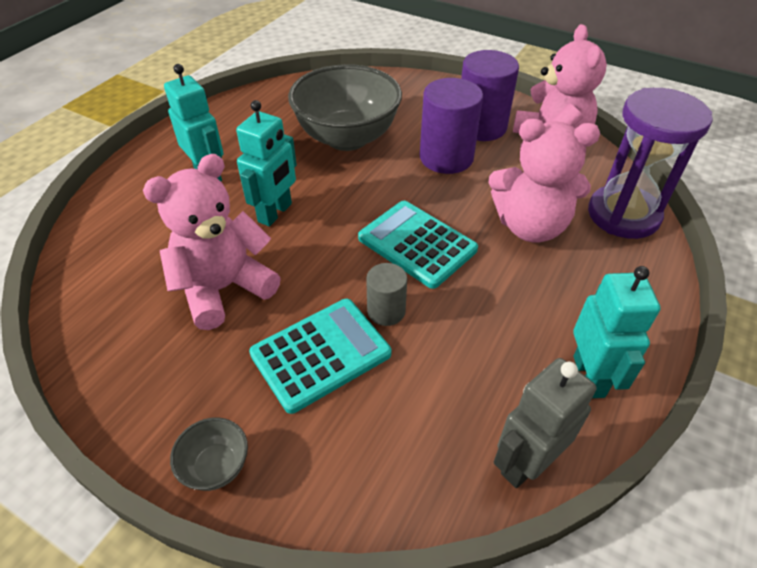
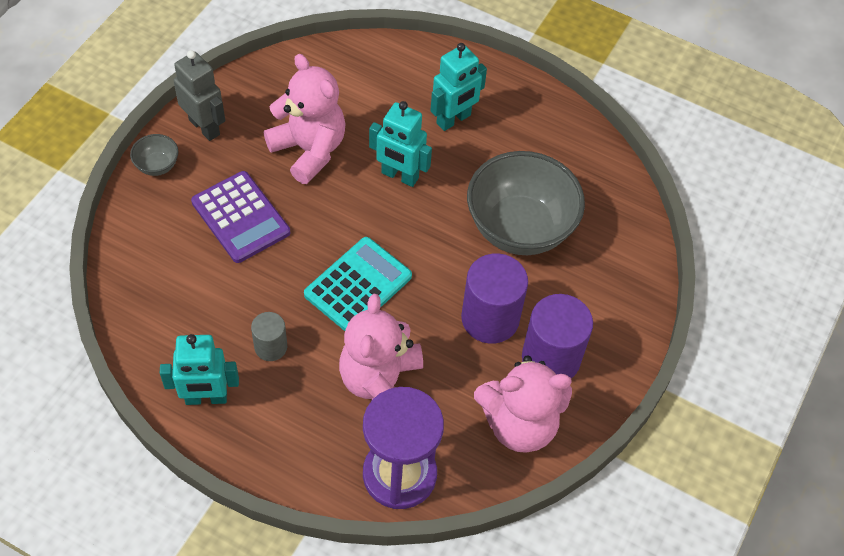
camera: 85 degrees right, 10 degrees up
turquoise calculator [249,299,391,414] -> purple calculator [191,171,290,263]
grey cylinder [366,263,407,326] -> grey cylinder moved to [251,312,287,361]
grey robot [494,358,597,488] -> grey robot moved to [174,50,225,141]

